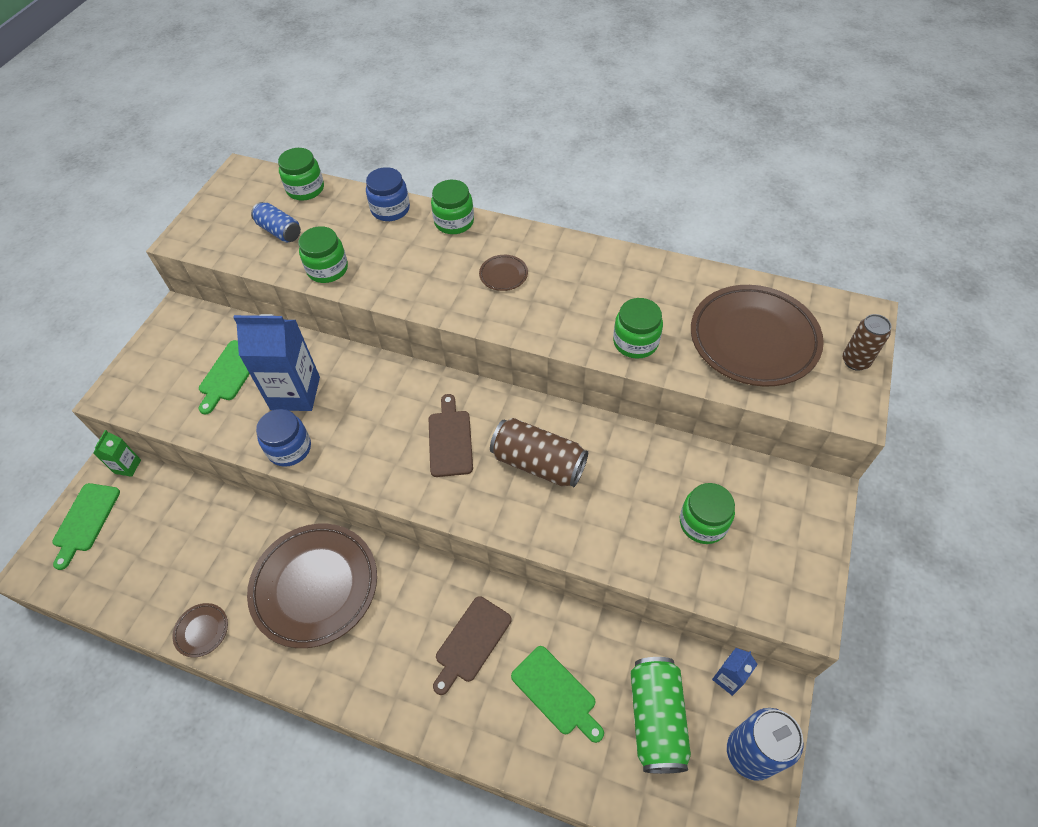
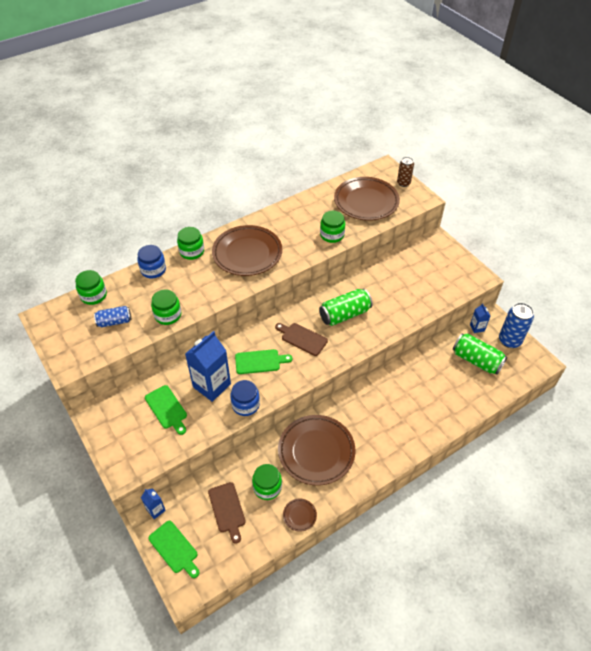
camera: 55 degrees left, 5 degrees down
green carton [93,430,141,477] -> blue carton [141,488,166,519]
brown cutting board [433,596,511,695] -> brown cutting board moved to [208,482,246,544]
brown plate [479,255,528,291] -> brown plate [212,225,282,276], size x2.43
brown can [490,418,588,487] -> green can [319,289,373,326]
green cutting board [511,646,604,743] -> green cutting board moved to [235,349,292,374]
green jar [680,483,735,544] -> green jar moved to [252,464,282,500]

